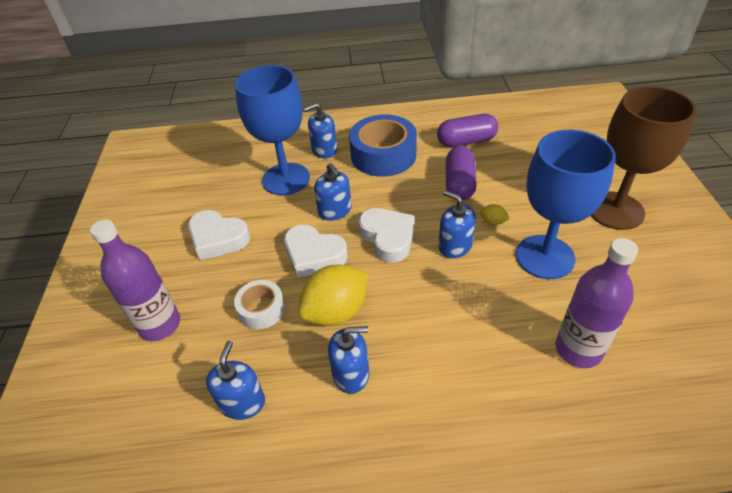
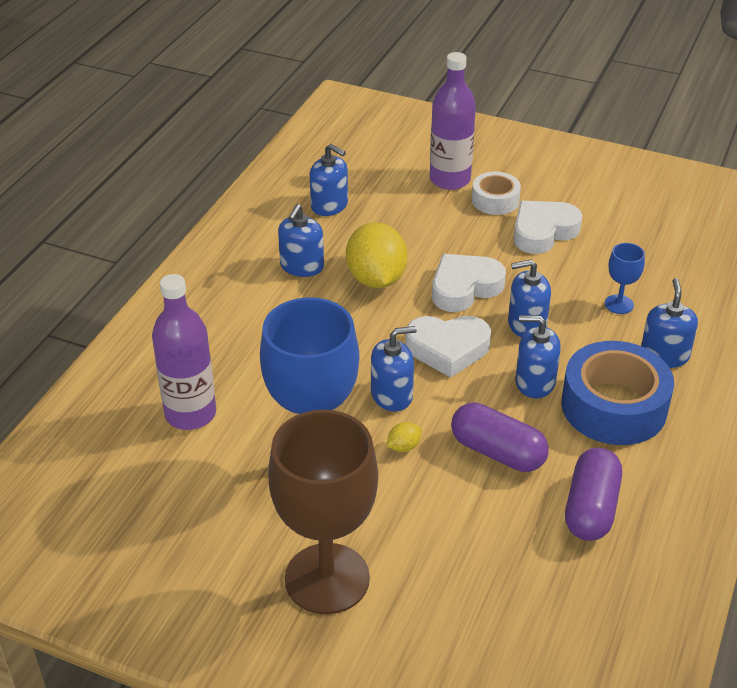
camera: 115 degrees right, 5 degrees down
white tape [234,280,285,329] -> white tape moved to [472,172,521,215]
blue goblet [235,65,310,195] -> blue goblet [605,243,645,314], size x0.43
none -> blue soap dispenser [515,315,561,398]

